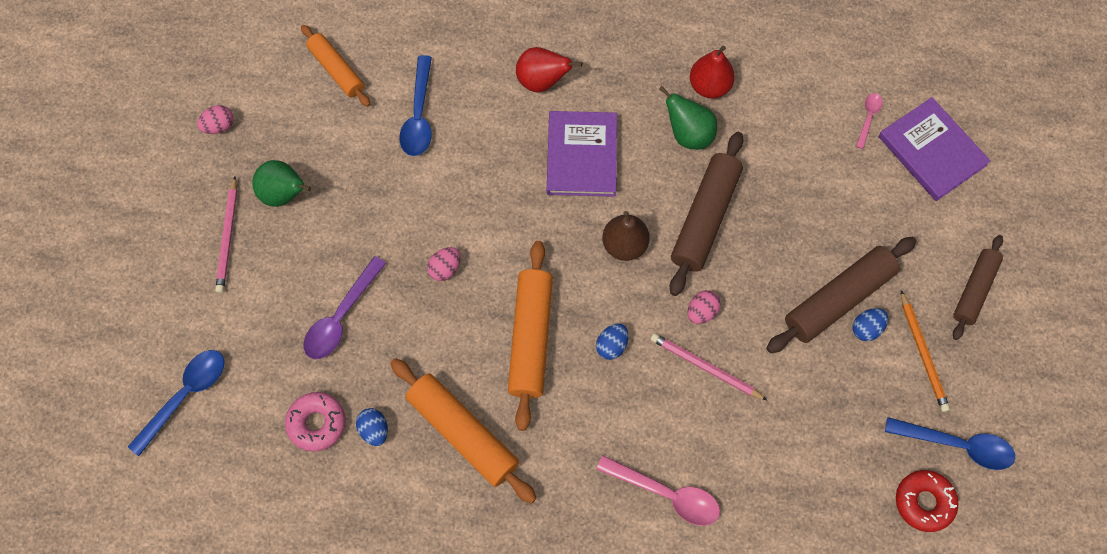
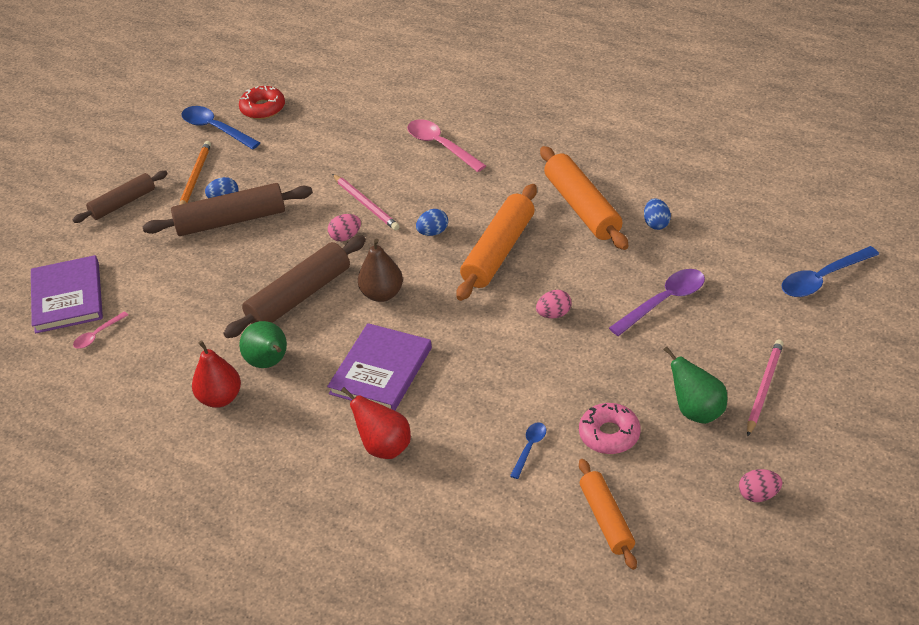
camera: 155 degrees left, 25 degrees down
pink donut [285,392,345,451] -> pink donut moved to [579,403,640,454]
blue spoon [399,55,432,156] -> blue spoon [510,422,546,479], size x0.55

